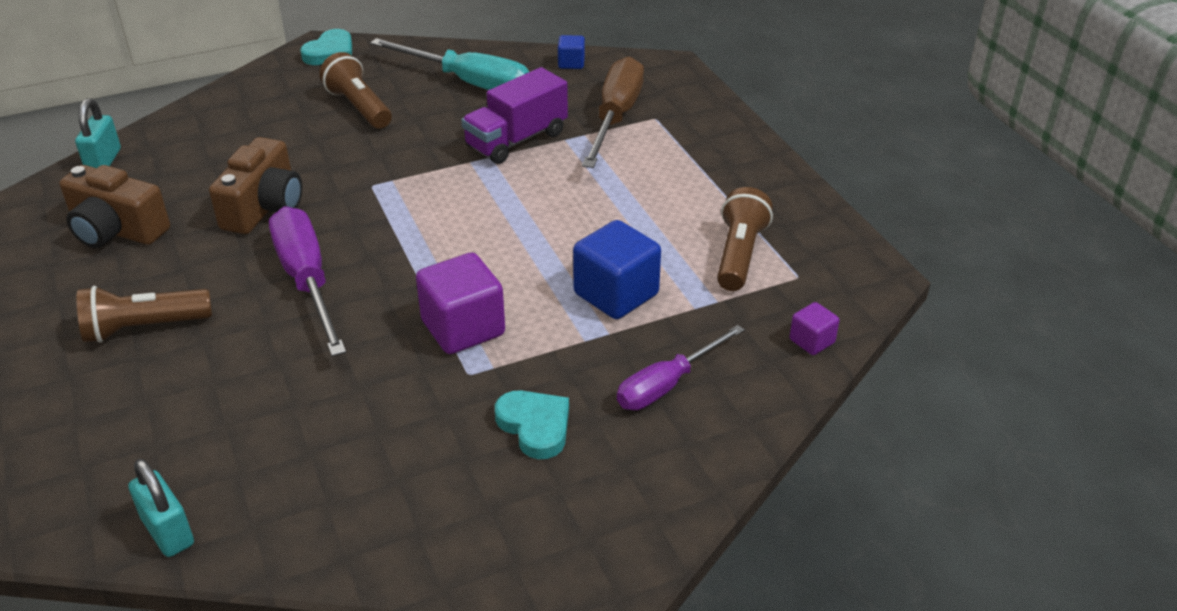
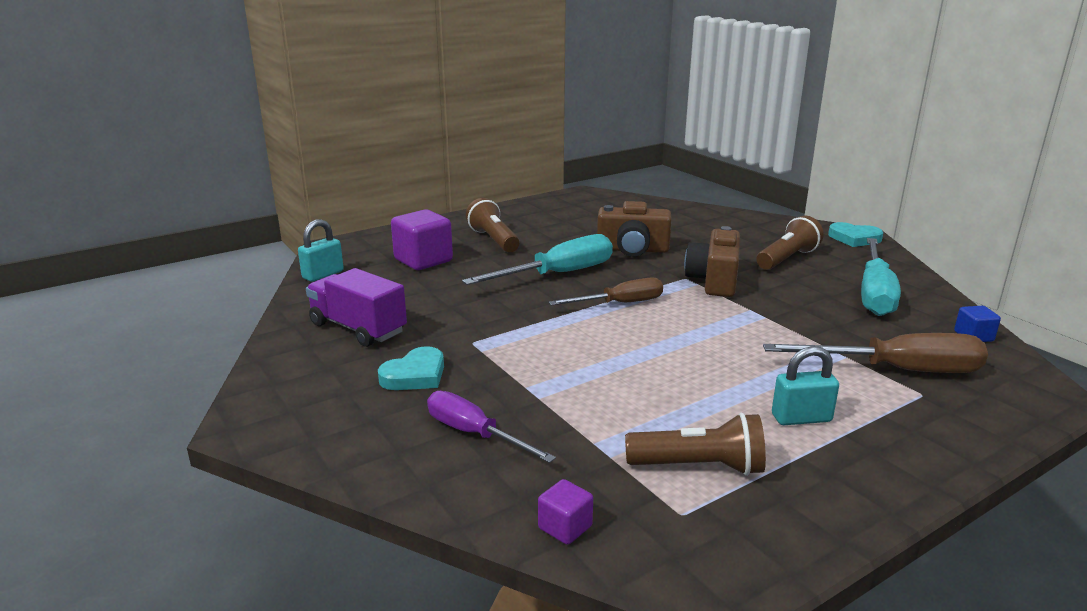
camera: 80 degrees right, 15 degrees down
brown camera [60,165,170,248] -> brown camera moved to [684,226,740,297]
turquoise padlock [75,98,121,168] -> turquoise padlock moved to [772,346,839,425]
purple screwdriver [269,206,346,356] -> turquoise screwdriver [462,234,613,285]
purple cube [416,253,505,354] -> purple cube moved to [391,209,453,270]
purple truck [461,67,568,164] -> purple truck moved to [306,268,407,347]
blue cube [573,220,661,319] -> none
none -> brown screwdriver [549,277,663,305]

